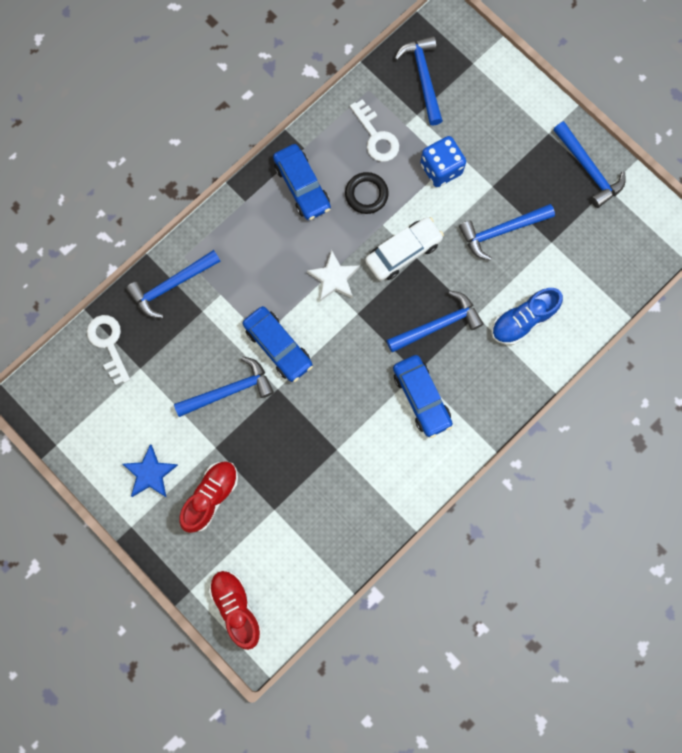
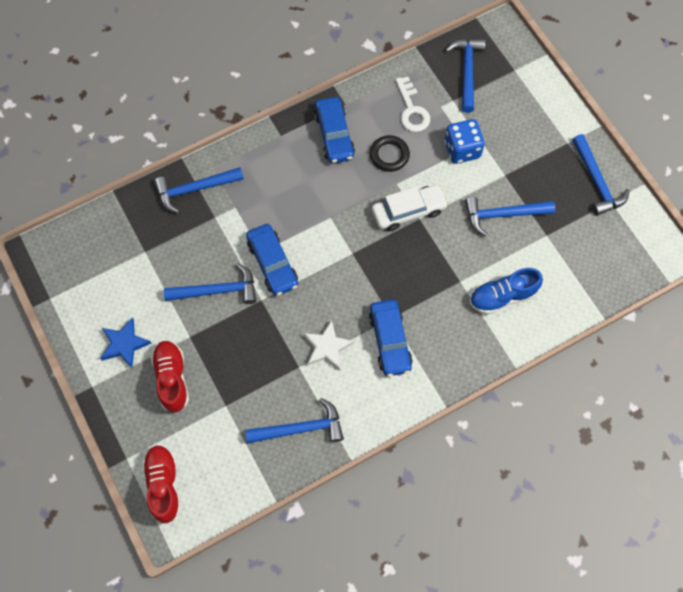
camera: 15 degrees right, 10 degrees down
white key [87,315,130,385] -> none
red shoe [179,461,238,533] -> red shoe turned 60 degrees counterclockwise [151,340,189,413]
white star [307,250,360,301] -> white star moved to [303,320,354,370]
blue hammer [386,291,484,353] -> blue hammer moved to [245,398,344,444]

